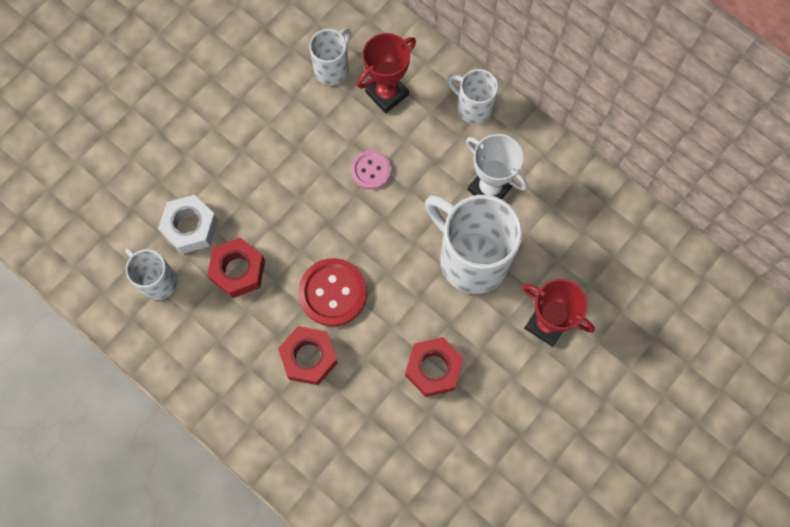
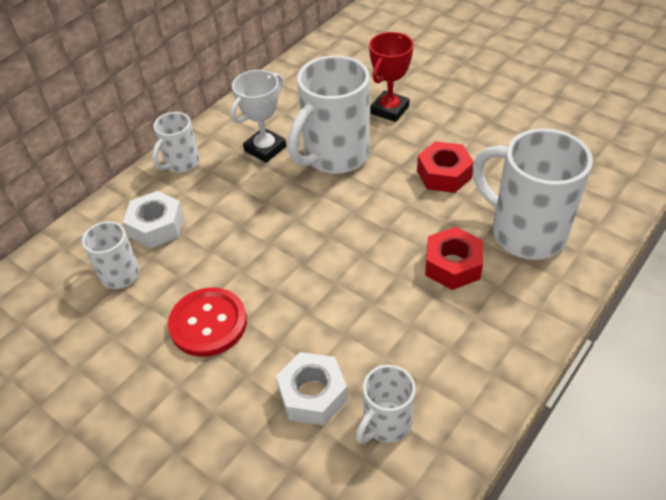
camera: 90 degrees left, 25 degrees down
red nut [207,238,265,298] -> none
red button [298,258,367,326] -> red button moved to [168,287,247,357]
pink button [351,150,391,189] -> none
red trophy [357,33,416,113] -> white nut [123,191,184,248]
none -> white mug [473,128,593,260]

